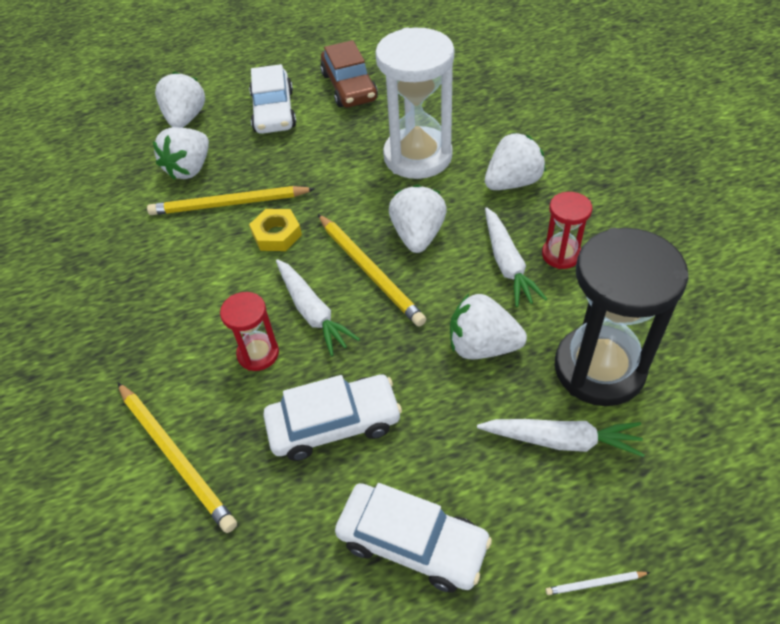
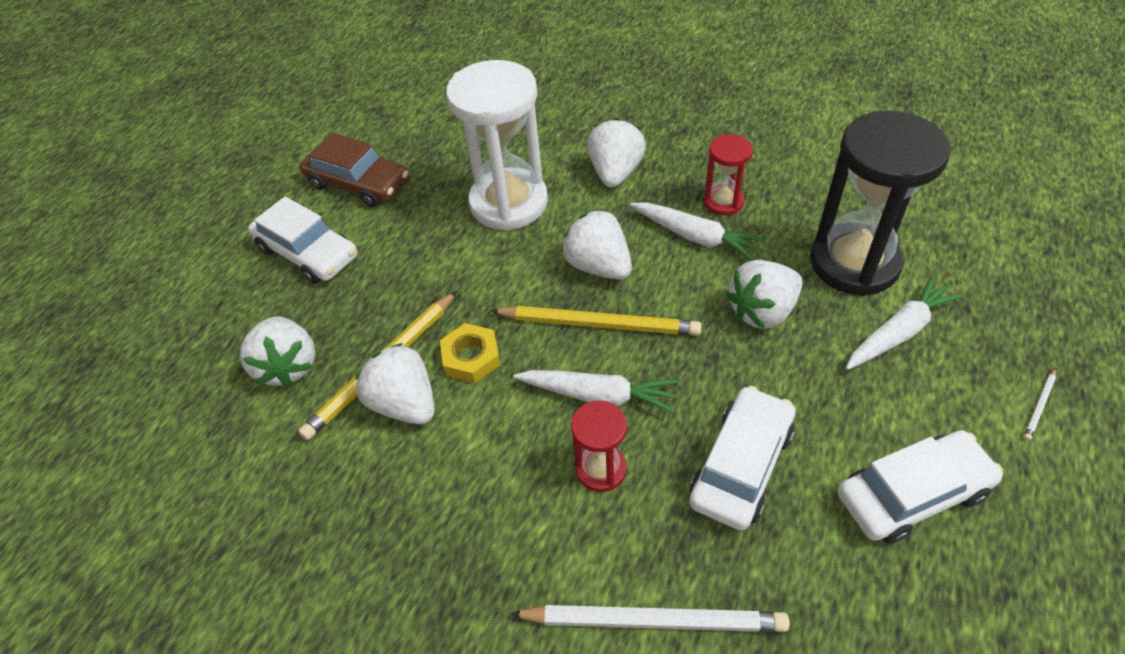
camera: 45 degrees left, 0 degrees up
yellow pencil [117,382,237,533] -> white pencil [510,605,790,632]
white strawberry [155,72,205,128] -> white strawberry moved to [355,343,435,424]

